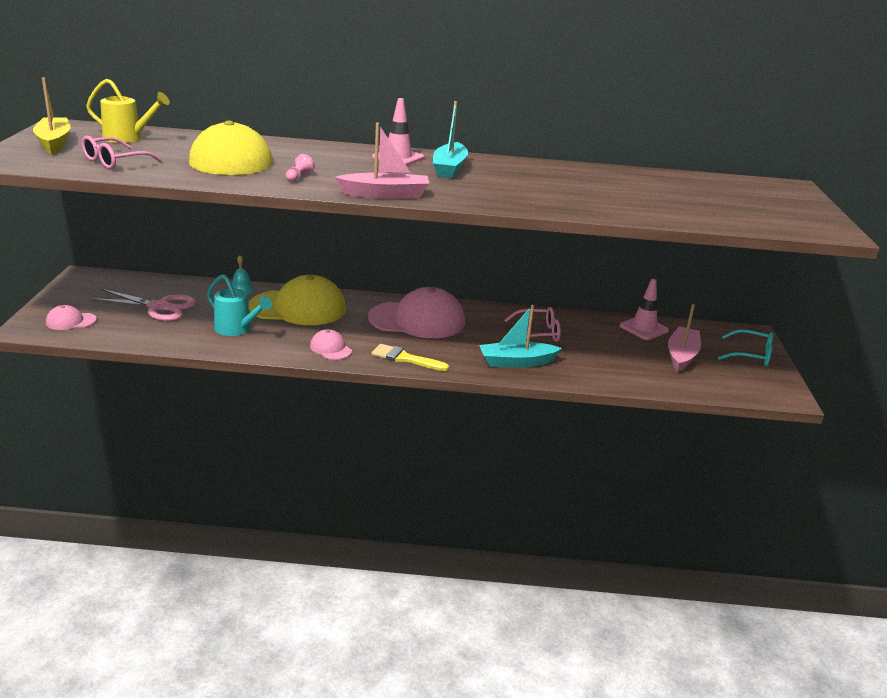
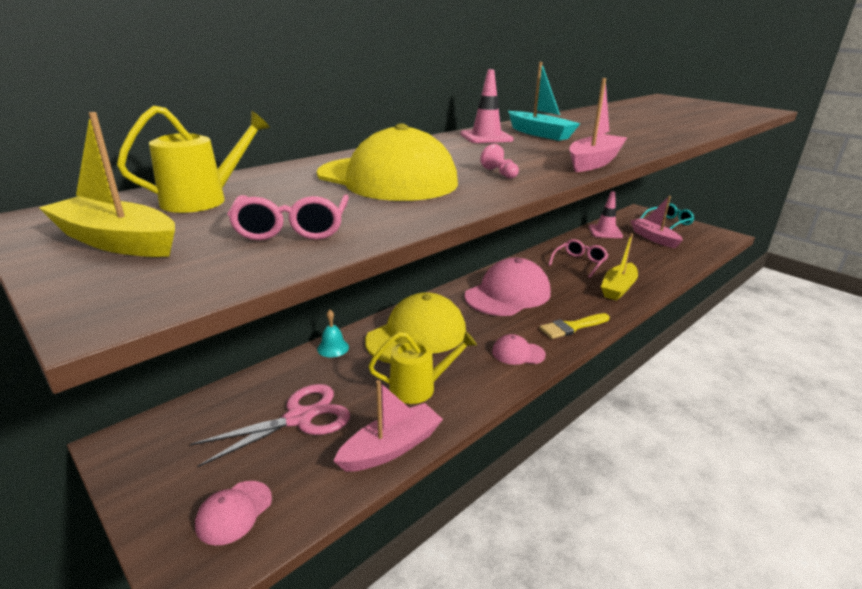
camera: 45 degrees left, 0 degrees up
turquoise watering can [207,274,272,336] -> yellow watering can [369,332,477,404]
turquoise boat [479,305,562,368] -> yellow boat [601,233,638,300]
none -> pink boat [333,380,443,472]

